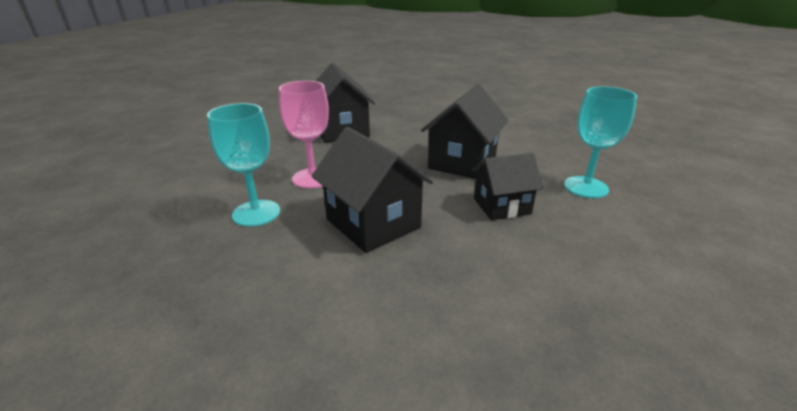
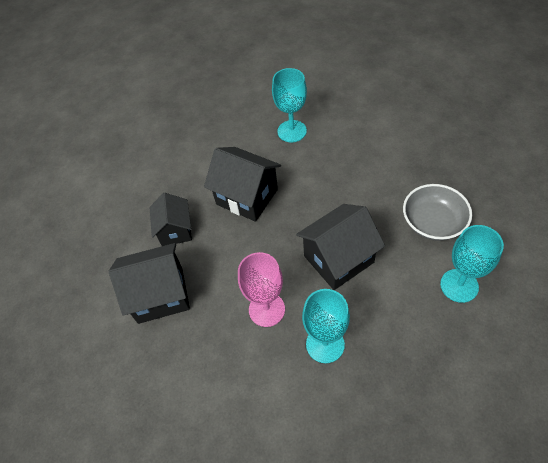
camera: 80 degrees left, 25 degrees up
black house [472,153,543,220] -> black house moved to [150,193,192,246]
none -> grey bowl [403,184,472,241]
none -> turquoise goblet [440,225,504,303]

